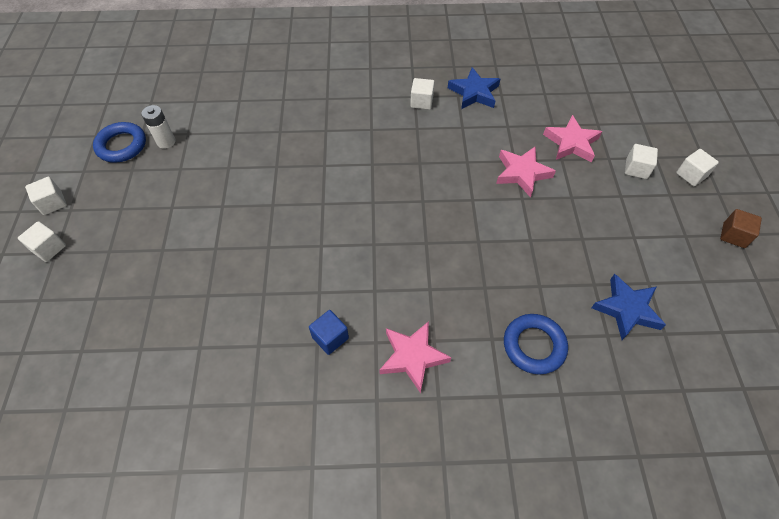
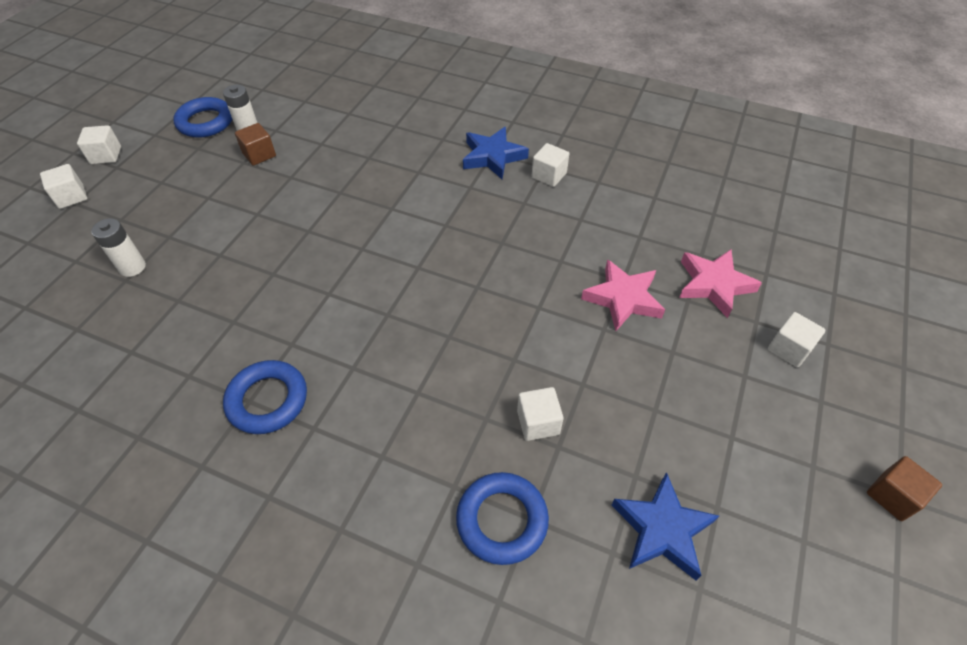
camera: 25 degrees right, 5 degrees down
blue cube [309,310,349,355] -> blue ring [223,360,307,434]
pink star [379,321,452,393] -> none
blue star [448,67,500,109] -> blue star moved to [463,127,529,179]
white cube [676,149,719,186] -> white cube moved to [517,387,564,441]
none -> white battery [91,218,146,277]
none -> brown cube [235,123,276,166]

